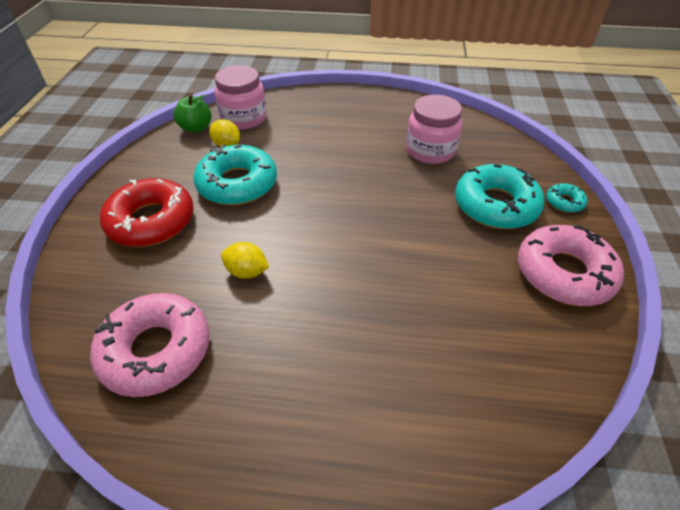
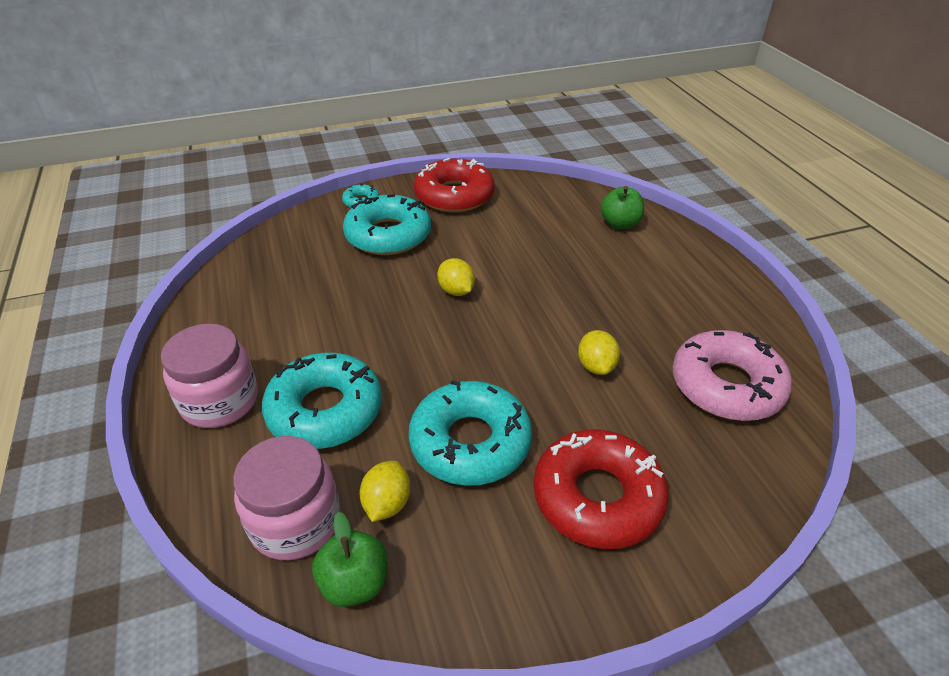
camera: 115 degrees left, 5 degrees down
pink jar [406,95,462,164] -> pink jar moved to [161,324,258,428]
pink donut [518,225,624,306] -> red donut [414,158,495,212]
none -> turquoise donut [262,353,382,449]
none -> yellow lemon [437,258,475,296]
none -> green apple [601,186,644,229]

